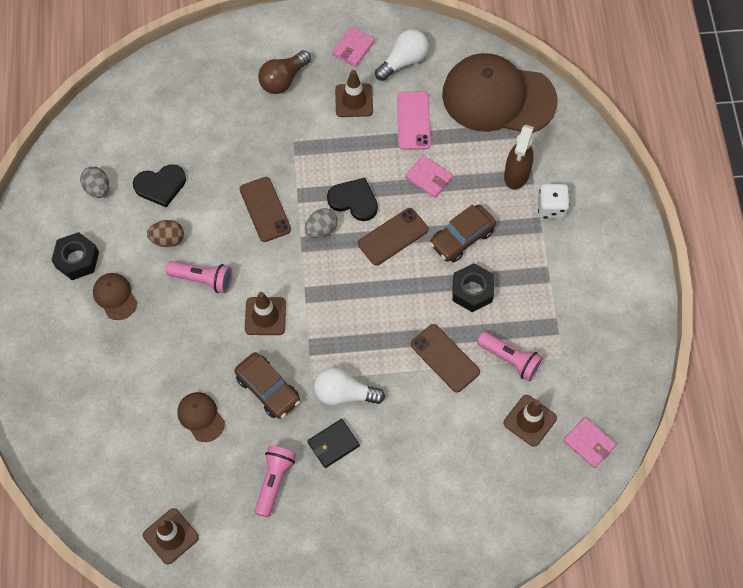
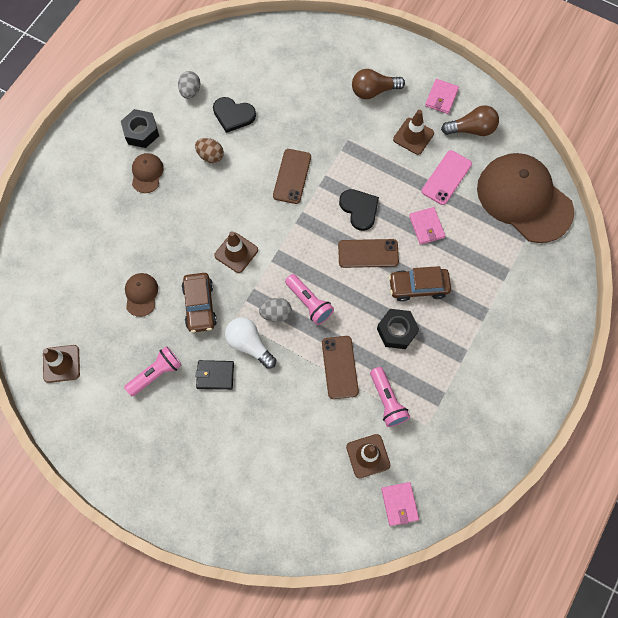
camera: 35 degrees right, 5 degrees up
pink flashlight [166,261,232,293] -> pink flashlight moved to [285,274,334,325]
grey egg [305,208,338,238] -> grey egg moved to [259,298,292,322]
pink wallet [332,26,375,67] -> pink wallet turned 45 degrees counterclockwise [425,79,459,114]
white light bulb [375,29,429,81] -> brown light bulb [441,105,499,136]
brown spray bottle [504,125,534,190] -> none
white dice [538,184,570,219] -> none

